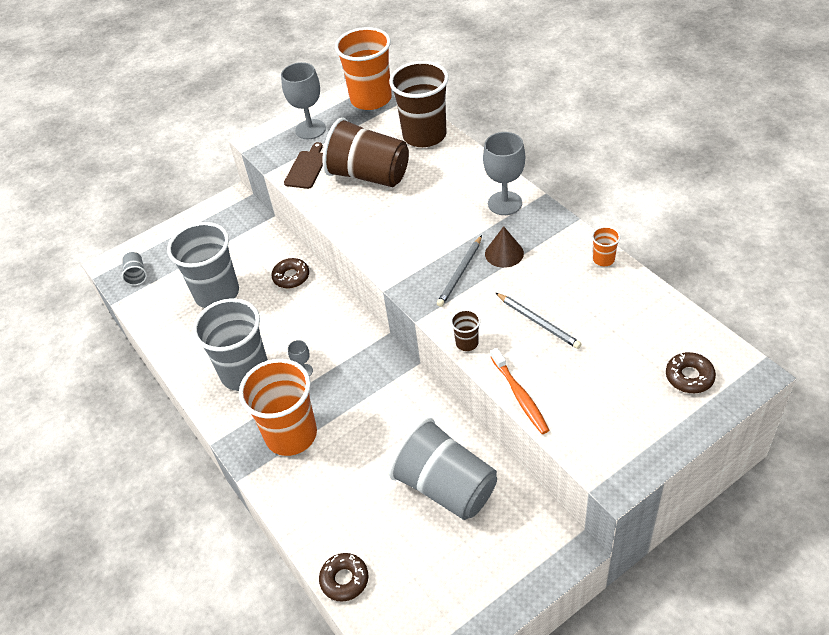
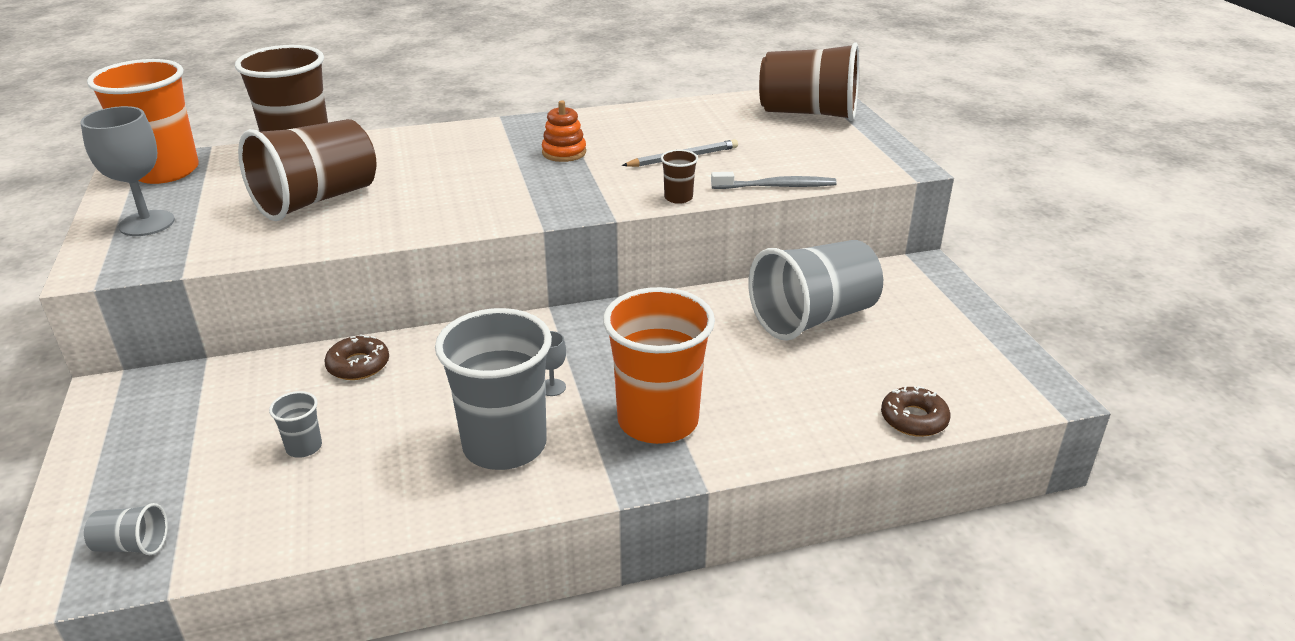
camera: 75 degrees left, 15 degrees down
grey cup [167,222,239,308] -> grey cup [269,391,322,458], size x0.42
brown cutting board [284,142,323,189] -> none
grey pencil [437,235,482,307] -> none
grey goblet [483,132,525,215] -> none
brown cone [485,226,524,268] -> orange stacking toy [542,100,586,162]
orange toothbrush [491,348,549,434] -> grey toothbrush [711,172,837,189]
orange cup [592,226,620,266] -> none
brown donut [666,352,716,393] -> brown cup [759,42,859,121]

